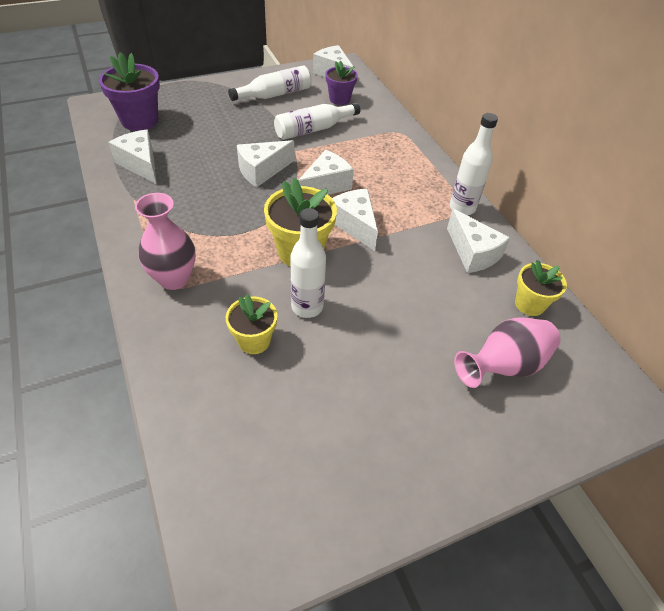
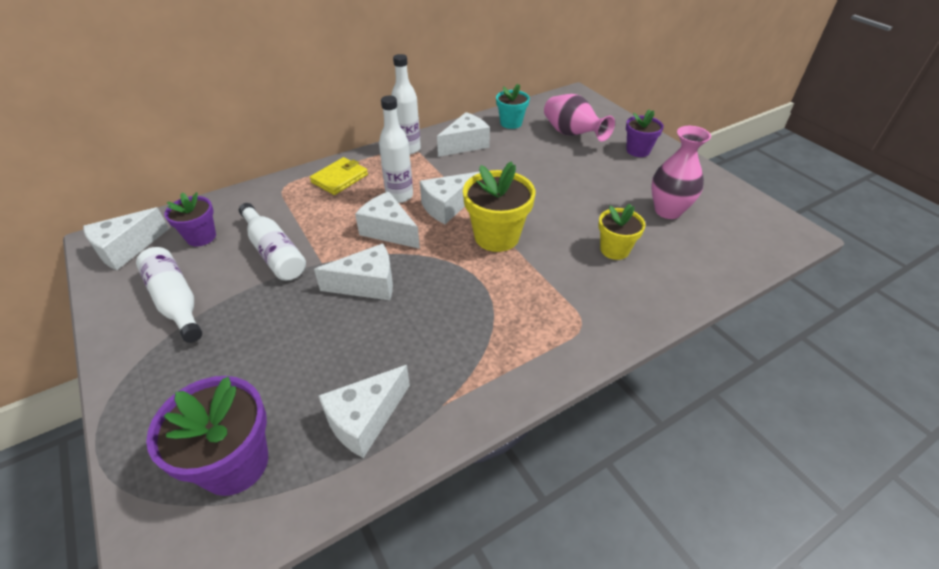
camera: 95 degrees left, 5 degrees down
pink vase [135,193,196,290] -> pink vase moved to [651,126,711,219]
white cheese [237,140,294,187] -> white cheese turned 60 degrees counterclockwise [314,244,393,300]
white bottle [290,208,326,318] -> white bottle moved to [379,96,413,203]
yellow flower pot [515,260,567,316] -> turquoise flower pot [496,84,530,129]
none -> yellow wallet [310,157,368,195]
none -> purple flower pot [626,109,664,157]

